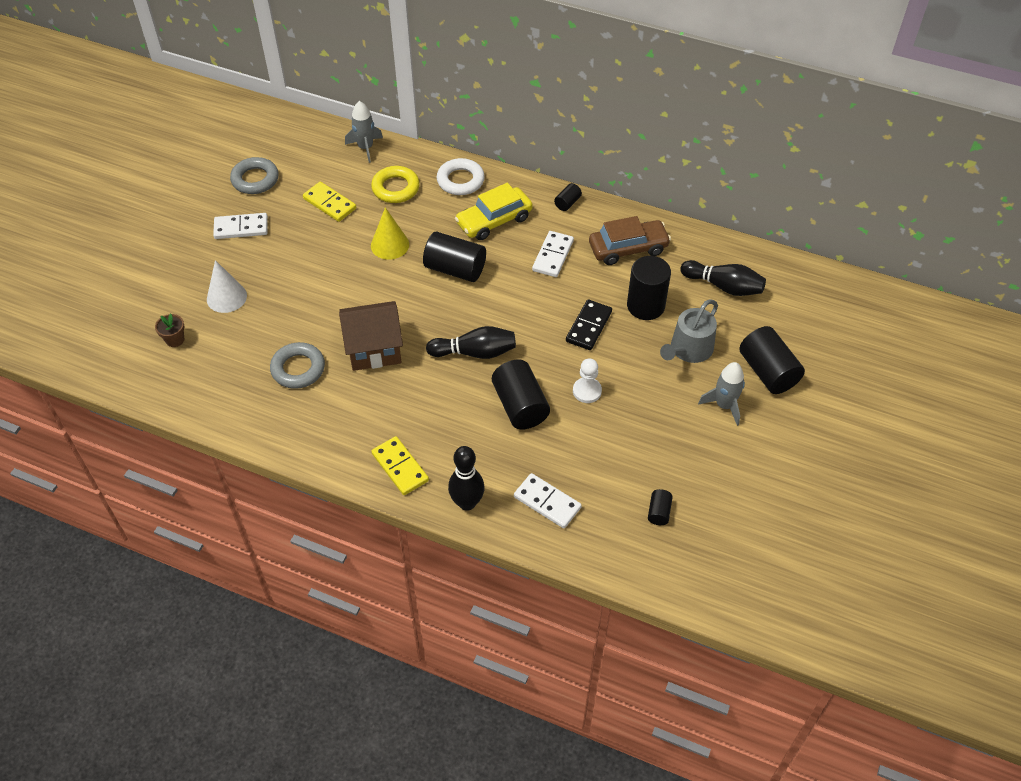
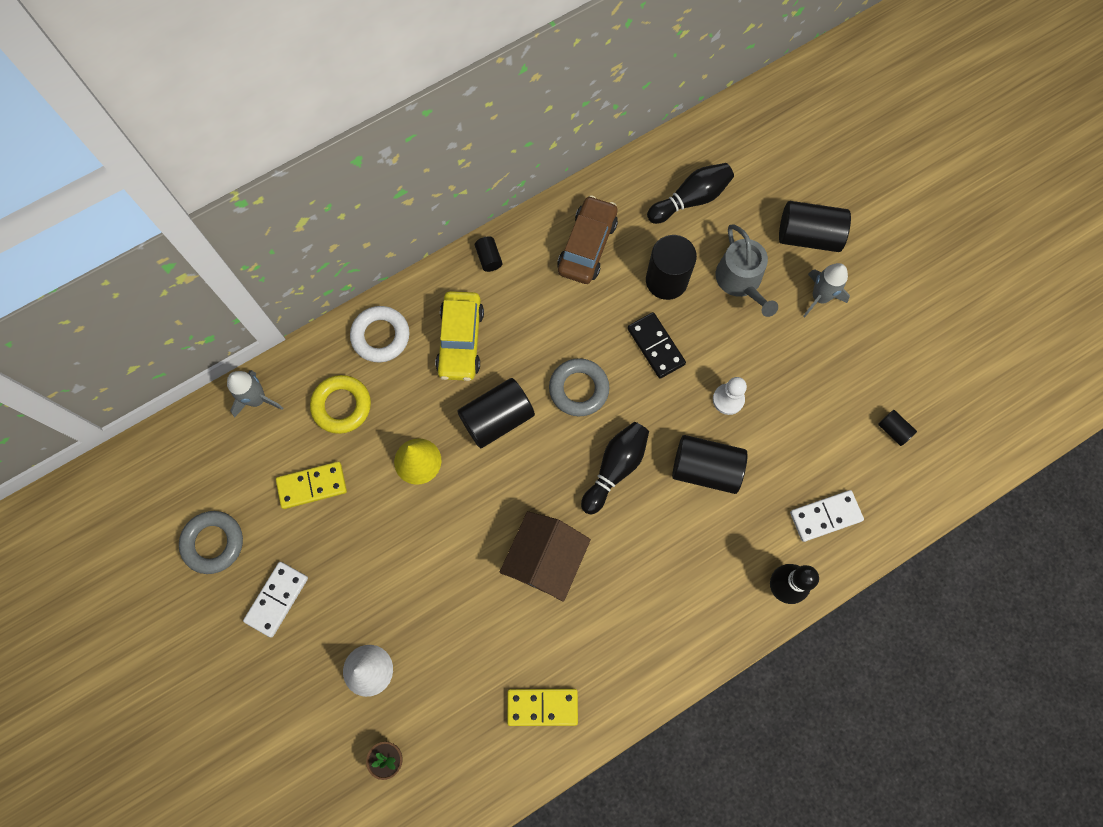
camera: 55 degrees left, 20 degrees up
grey ring [270,342,325,389] -> grey ring moved to [549,358,609,416]
yellow domino [371,436,429,495] -> yellow domino moved to [507,689,578,726]
white domino [532,231,574,277] -> none

